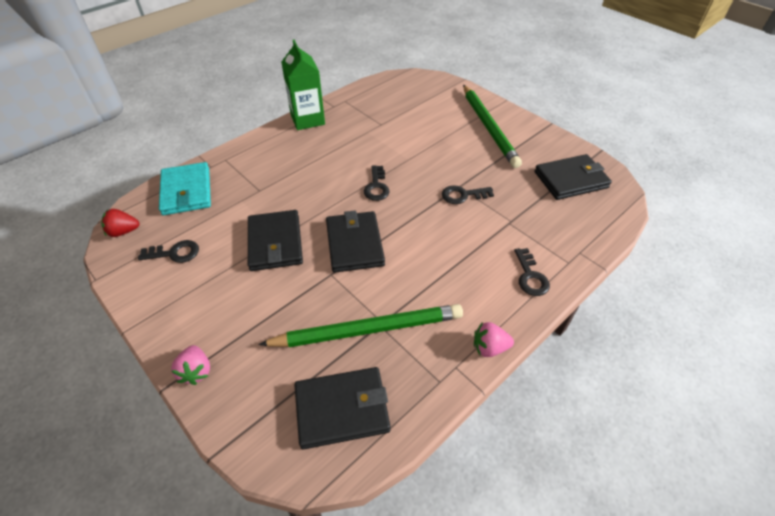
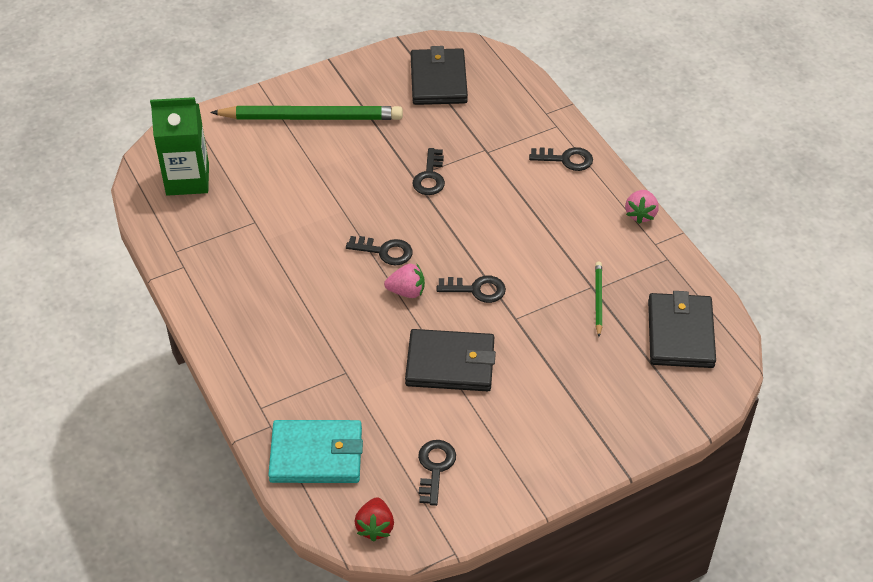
camera: 75 degrees left, 0 degrees up
pink strawberry [171,345,210,385] -> pink strawberry moved to [384,264,425,298]
green pencil [258,304,463,347] -> green pencil [595,261,602,337], size x0.45
green carton [281,40,325,130] -> green carton moved to [150,97,209,196]
black wallet [326,210,385,273] -> black key [437,276,506,303]

